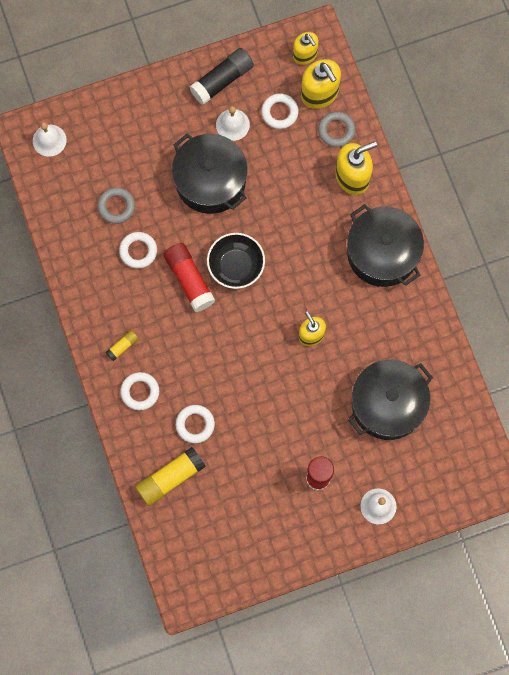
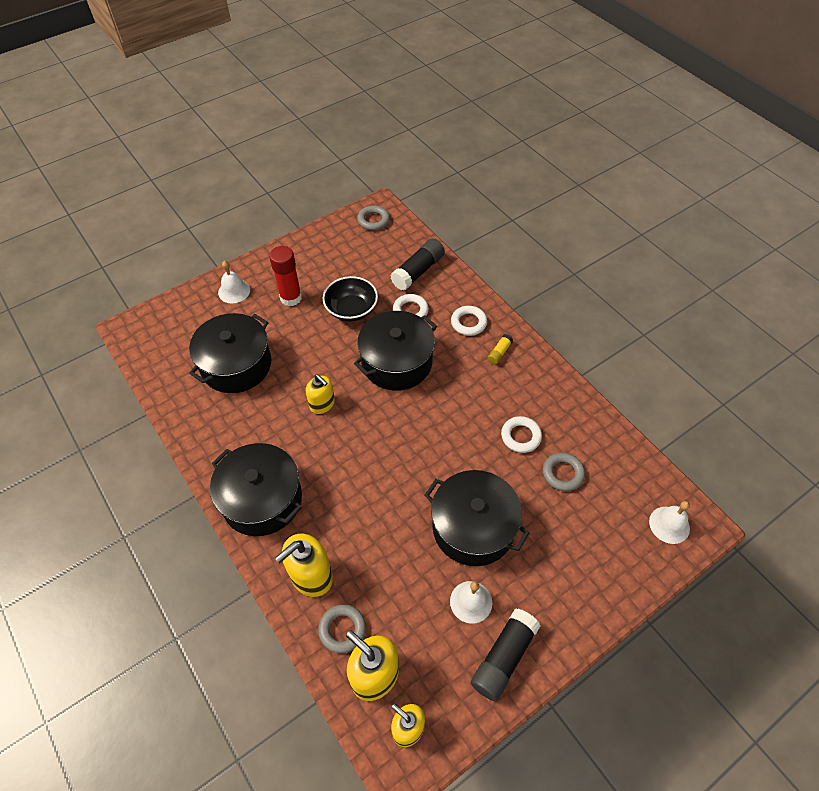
camera: 165 degrees right, 20 degrees down
yellow glue stick [135,447,206,506] -> black glue stick [391,238,445,291]
red glue stick [163,243,215,312] -> none
black bowl [207,233,265,289] -> black bowl moved to [323,276,378,322]
white ring [261,94,299,129] -> none
none -> black pot [354,311,437,391]
none -> grey ring [357,206,390,231]

